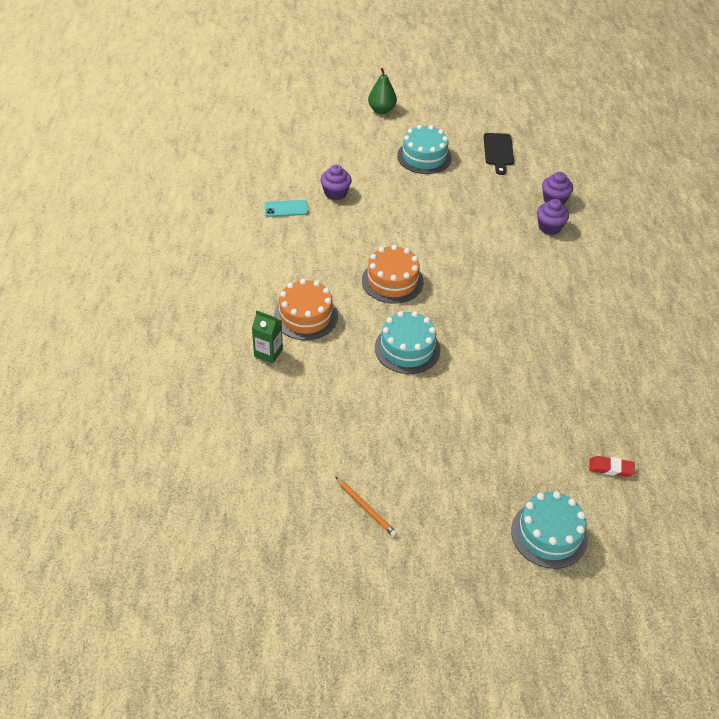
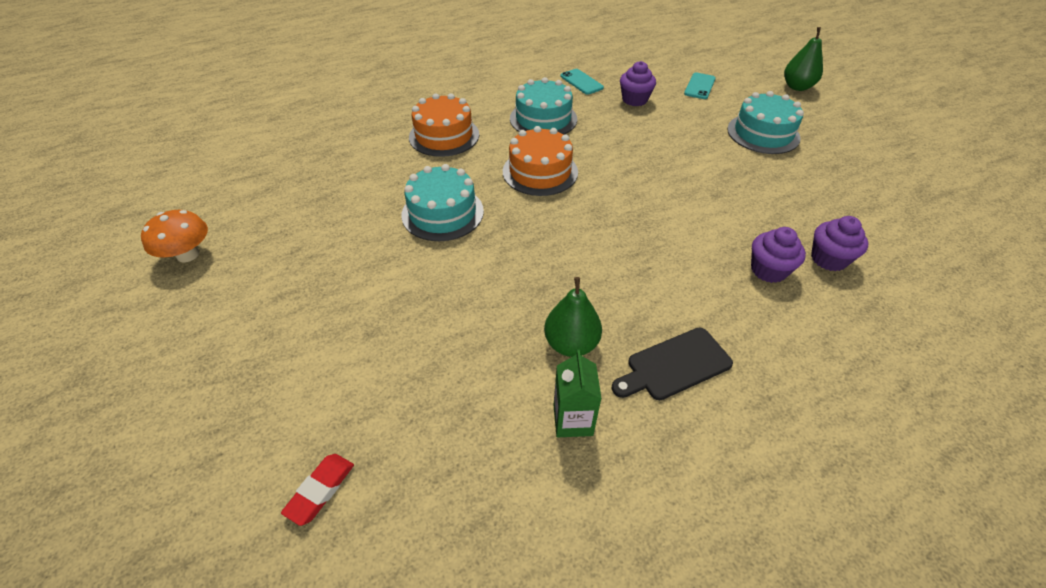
camera: 65 degrees right, 0 degrees up
green carton [252,310,283,364] -> green carton moved to [554,350,602,437]
orange pencil [336,477,397,537] -> orange mushroom [141,210,208,262]
black cutting board [484,133,514,175] -> black cutting board moved to [612,328,733,400]
turquoise cake [511,491,588,569] -> turquoise cake moved to [510,77,577,135]
red eraser [589,456,635,477] -> red eraser turned 45 degrees clockwise [281,454,354,526]
none -> green pear [544,277,602,357]
none -> turquoise phone [684,72,716,99]

